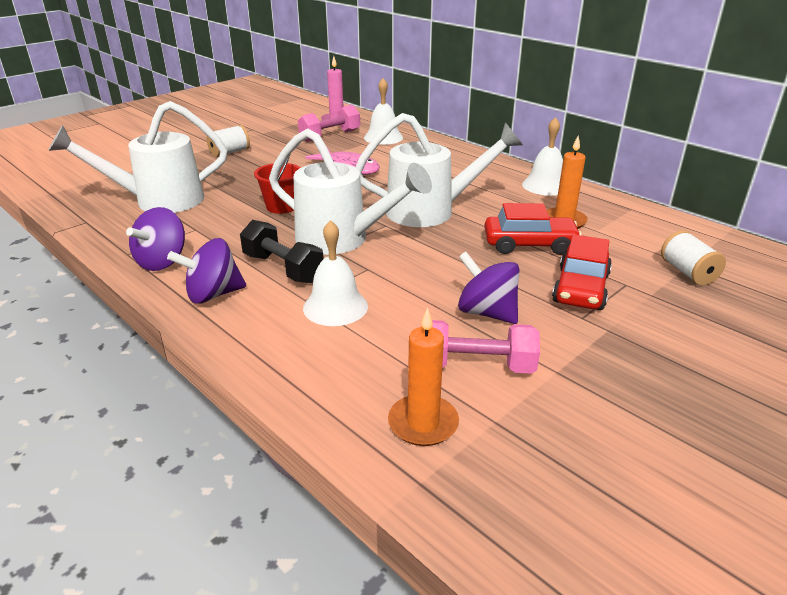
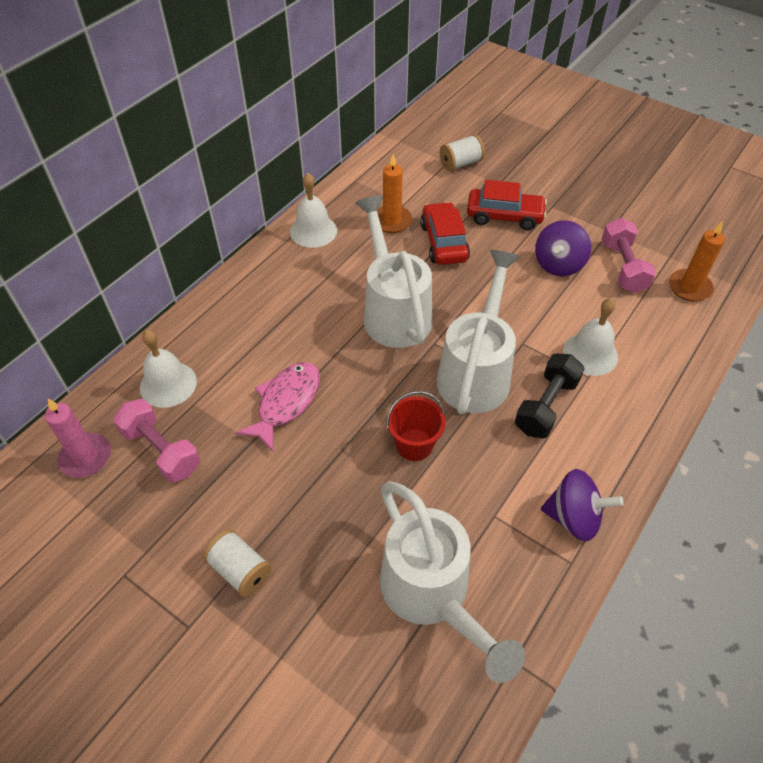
camera: 100 degrees left, 20 degrees up
purple spinning top [167,238,246,304] -> none

